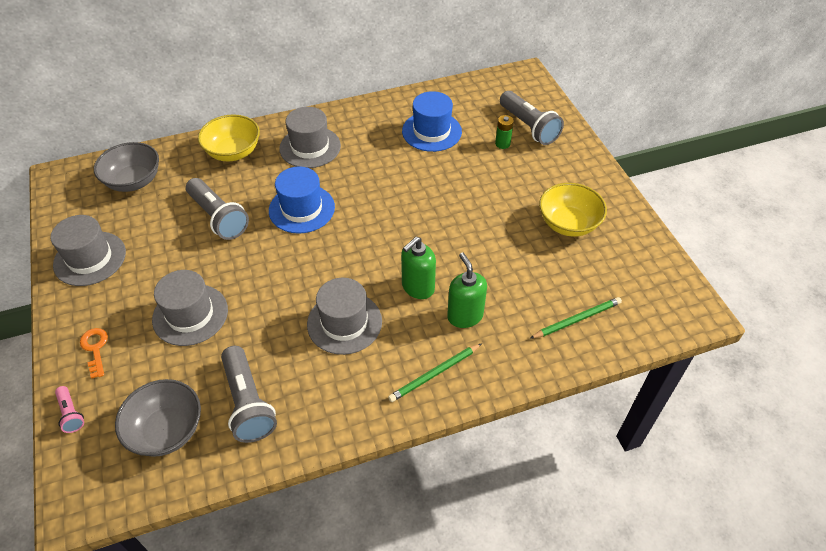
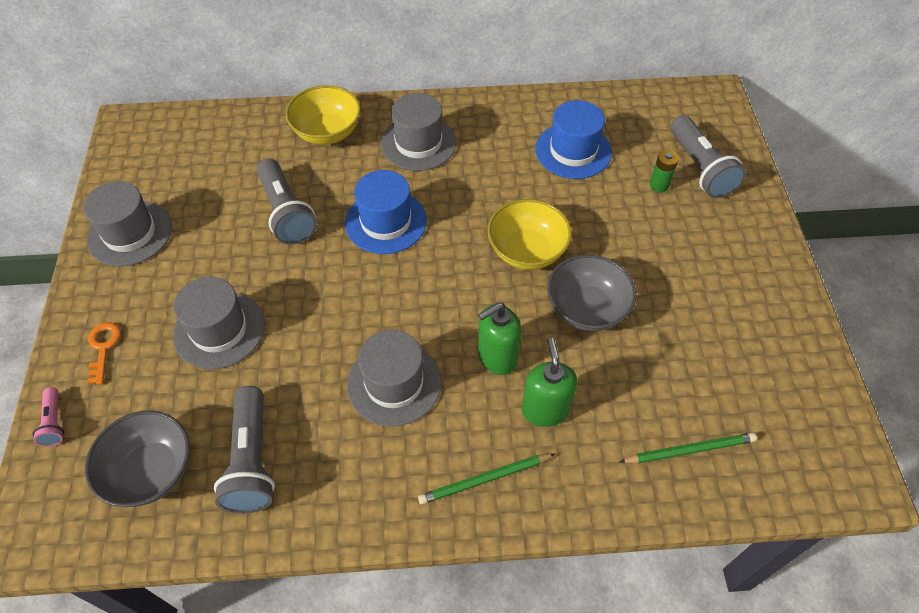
camera: 15 degrees right, 5 degrees up
grey bowl [94,142,159,192] -> grey bowl moved to [547,255,636,331]
yellow bowl [539,183,607,237] -> yellow bowl moved to [488,199,572,270]

